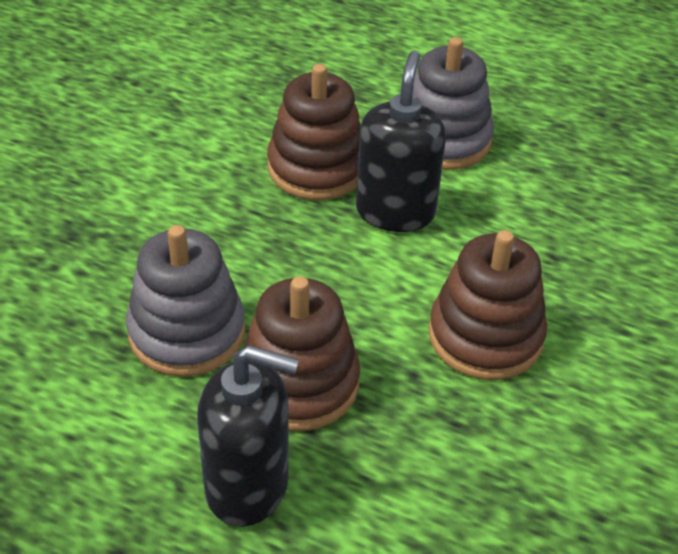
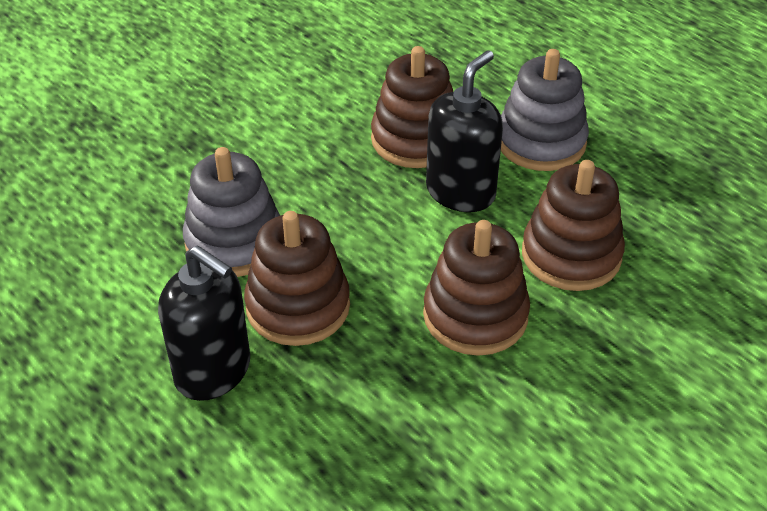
camera: 25 degrees right, 0 degrees up
none -> brown stacking toy [522,160,625,291]

